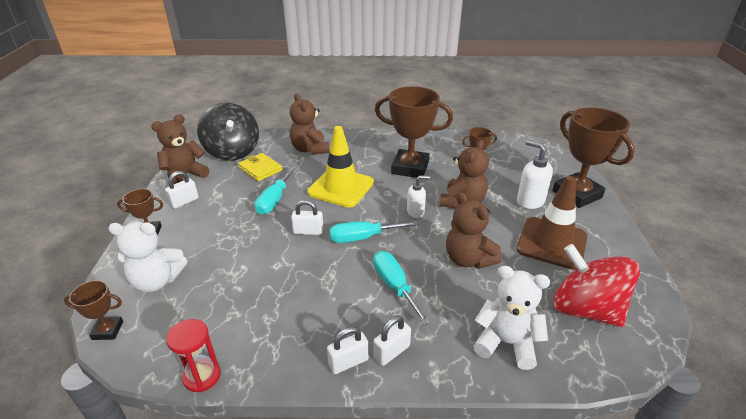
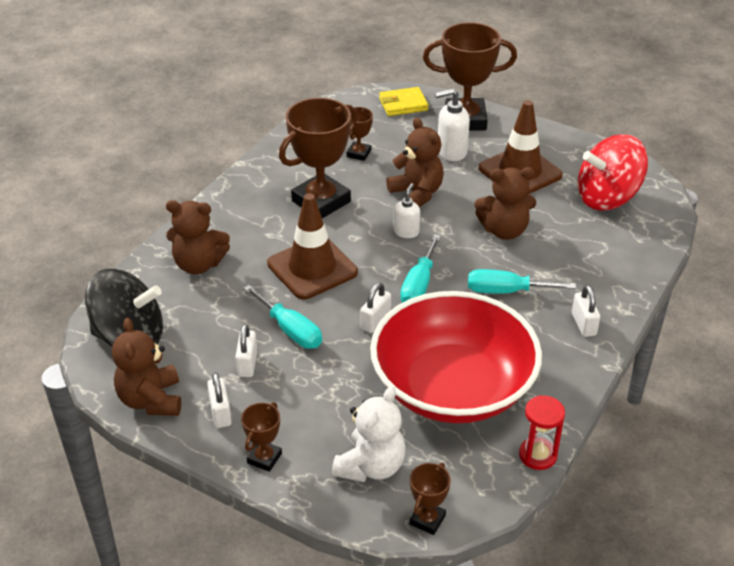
camera: 60 degrees left, 5 degrees up
yellow wallet [238,153,282,181] -> yellow wallet moved to [379,87,429,116]
yellow traffic cone [307,126,374,208] -> brown traffic cone [267,193,358,299]
white padlock [327,327,369,374] -> white padlock moved to [235,324,257,377]
white teddy bear [473,266,550,370] -> none
none -> red bowl [370,291,542,423]

